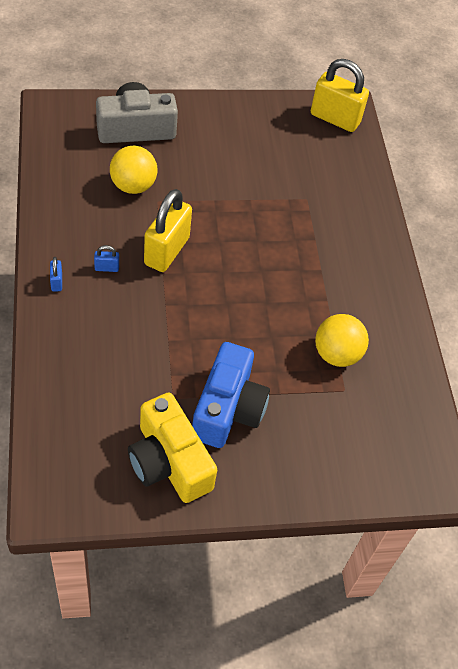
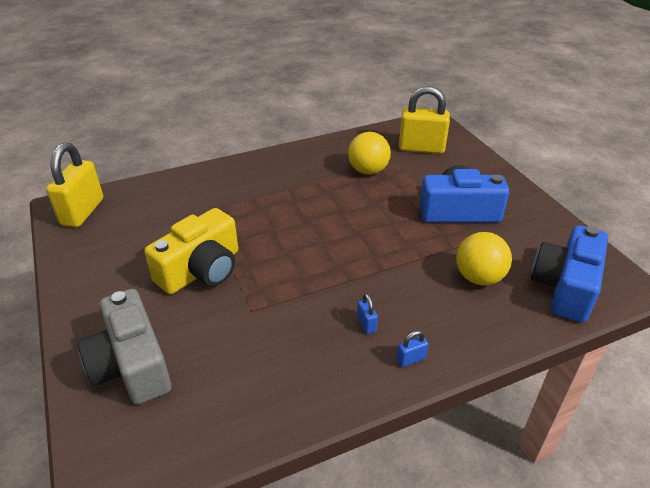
camera: 100 degrees left, 15 degrees down
yellow ball [110,145,157,194] -> yellow ball moved to [456,232,512,285]
yellow camera [128,393,217,503] -> yellow camera moved to [144,208,238,294]
yellow padlock [144,189,192,272] -> yellow padlock moved to [399,86,450,154]
none -> blue camera [531,225,608,322]

